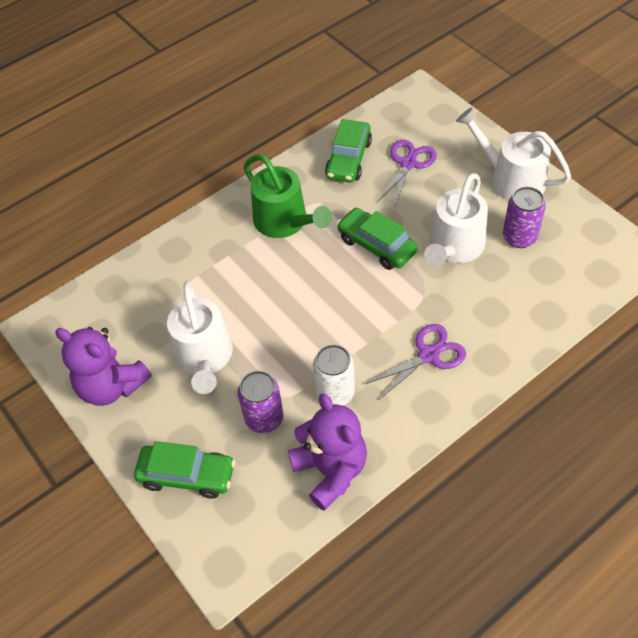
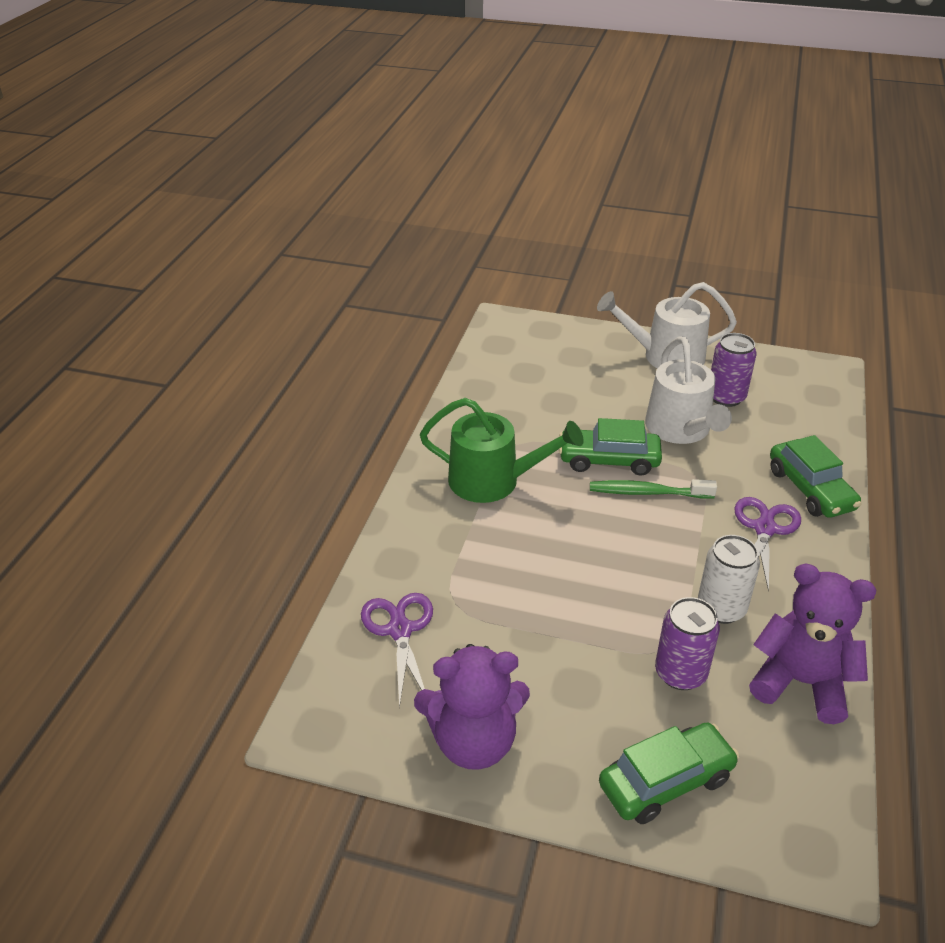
camera: 40 degrees left, 15 degrees down
white watering can [167,281,233,394] -> none
green car [325,119,372,182] -> green car moved to [770,435,862,518]
purple scissors [377,140,437,209] -> purple scissors moved to [361,593,433,708]
none -> green toothbrush [590,479,717,499]

